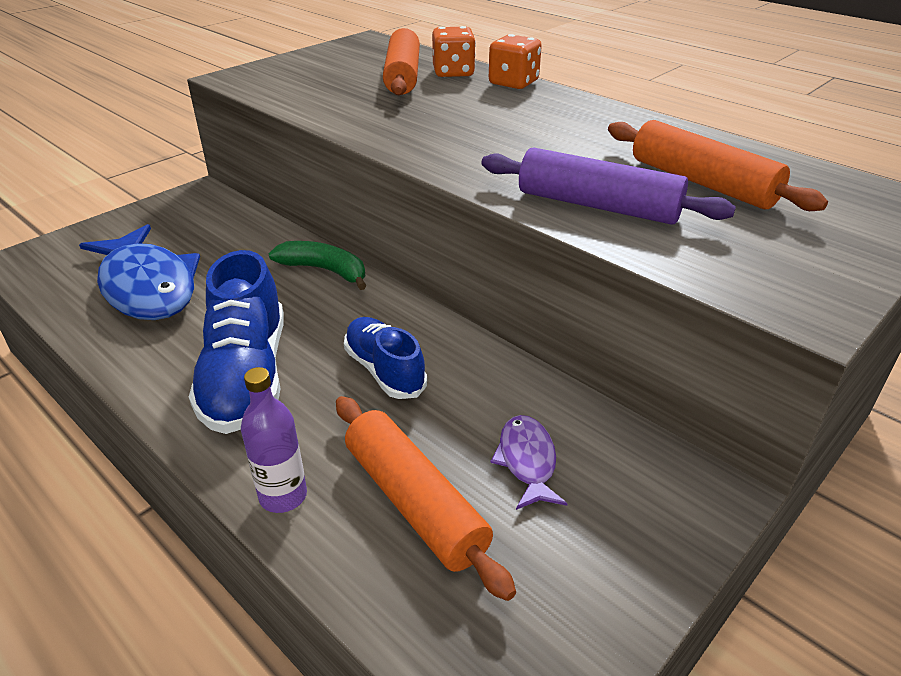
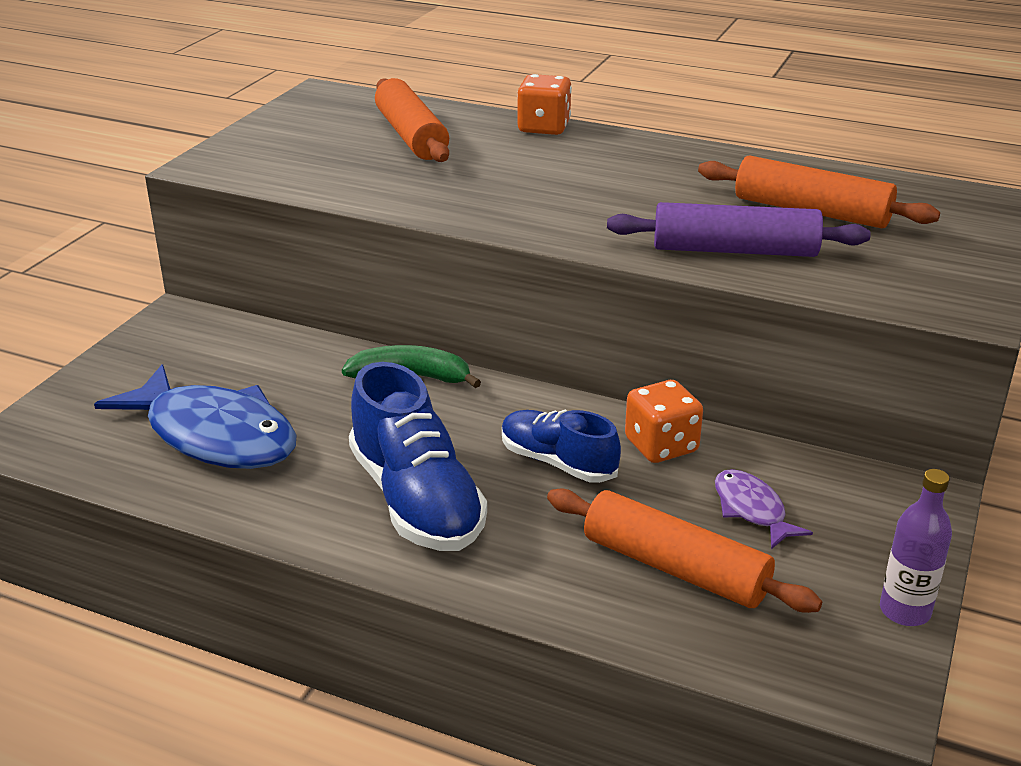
camera: 20 degrees left, 5 degrees down
purple bottle [241,367,307,513] -> purple bottle moved to [880,469,952,626]
orange dice [432,26,476,77] -> orange dice moved to [625,380,703,463]

